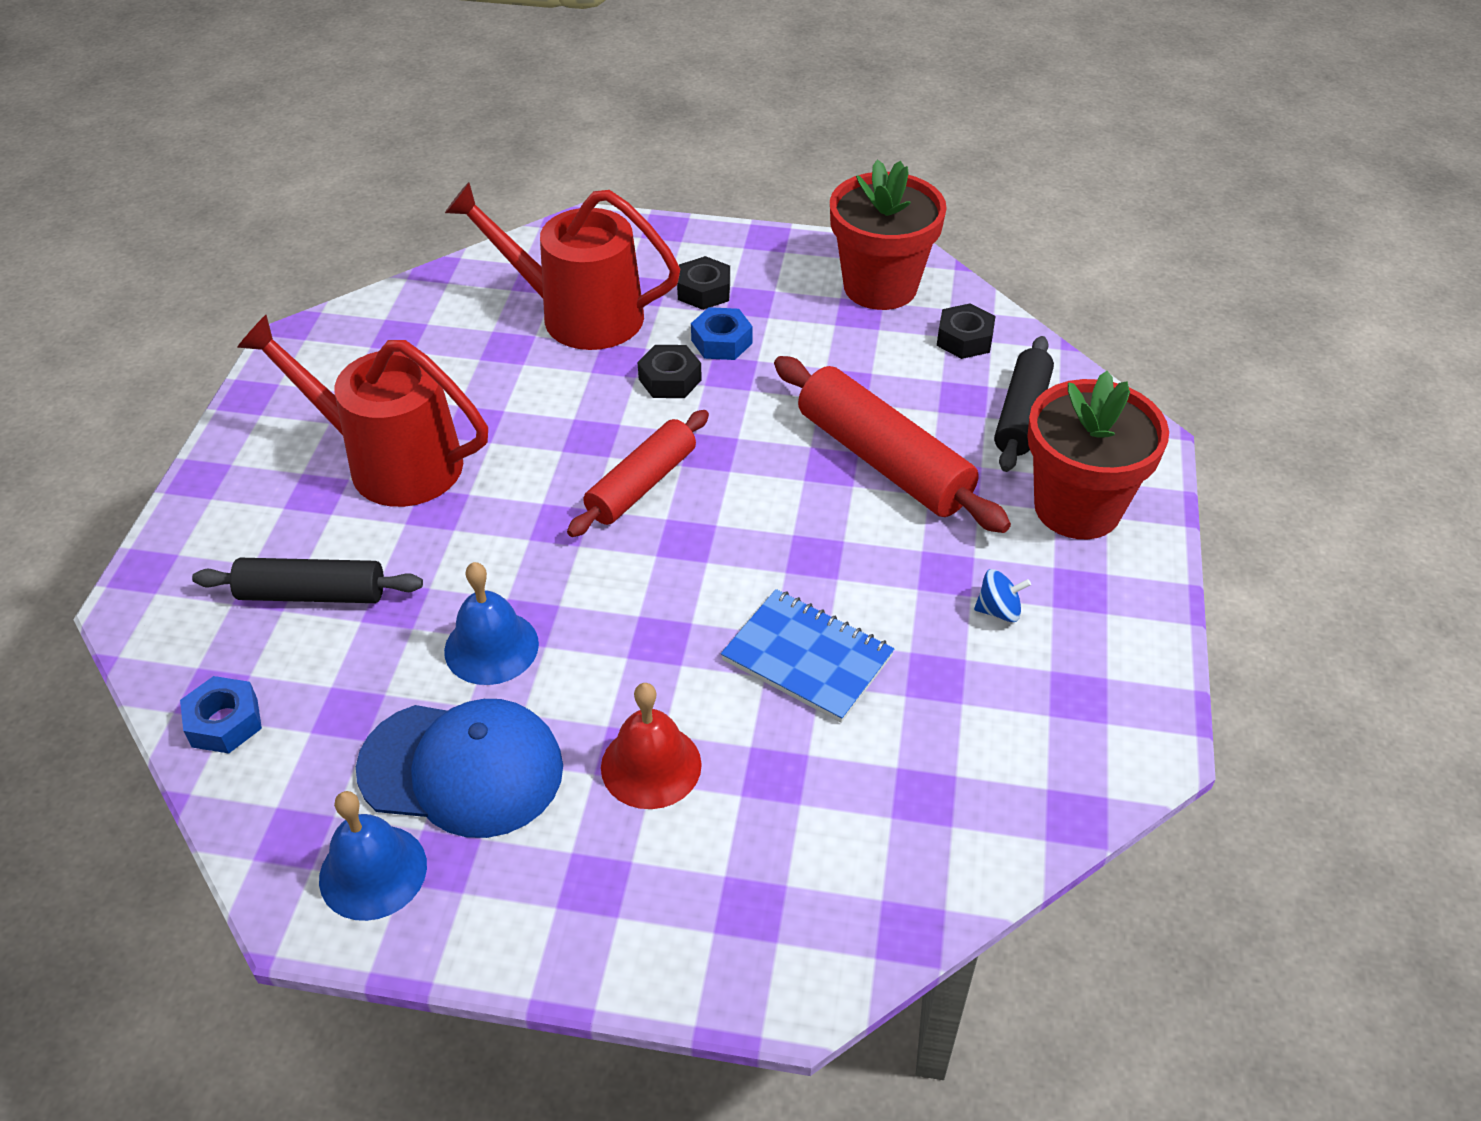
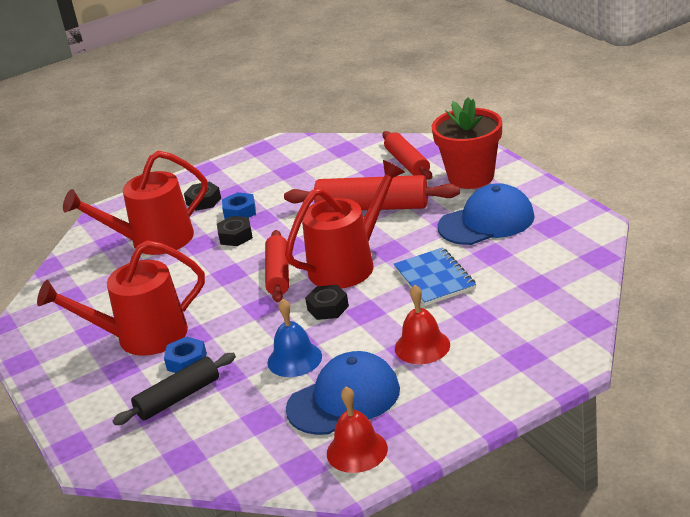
camera: 35 degrees left, 15 degrees down
blue nut [180,676,262,754] -> blue nut moved to [164,336,207,373]
blue bell [319,791,427,921] -> red bell [327,387,388,473]
blue notebook [721,589,894,723] -> blue notebook turned 75 degrees clockwise [393,247,476,306]
red flower pot [830,159,947,310] -> none
black nut [937,303,995,359] -> black nut moved to [305,285,349,320]
blue spinning top [974,569,1031,622] -> blue cap [438,183,535,245]
black rolling pin [994,336,1054,472] -> red rolling pin [383,131,432,180]
none -> red watering can [285,160,405,289]

